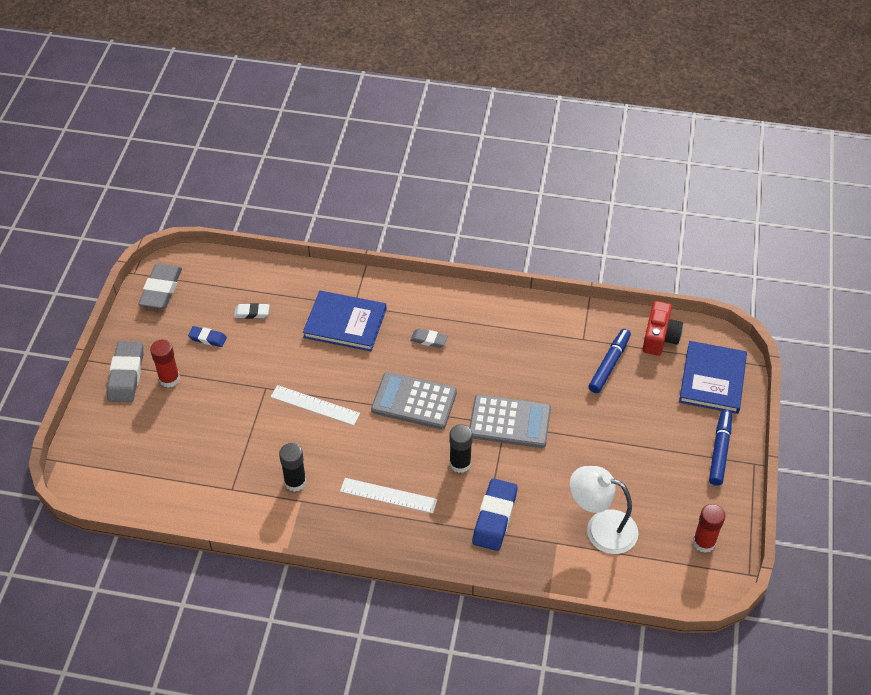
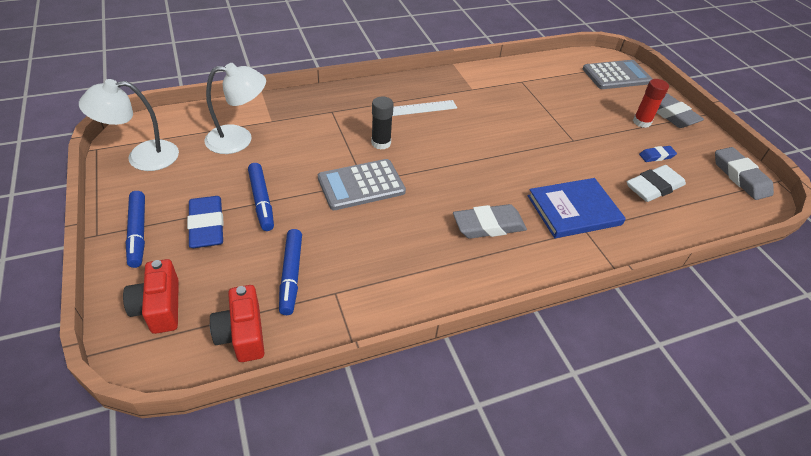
camera: 145 degrees right, 5 degrees down
white eraser [234,303,269,319] -> white eraser [627,165,686,202], size x1.83
white ruler [271,385,360,426] -> none
black glue stick [279,443,306,492] -> none
grey calculator [371,372,457,429] -> grey calculator moved to [583,60,652,89]
grey eraser [410,328,448,348] -> grey eraser [453,204,527,239], size x1.83
blue eraser [472,478,518,551] -> blue eraser moved to [187,196,224,248]
blue book [679,341,747,414] -> red camera [123,259,179,334]
red glue stick [693,504,725,553] -> white lamp [79,79,179,171]
none -> blue marker [248,163,274,231]

